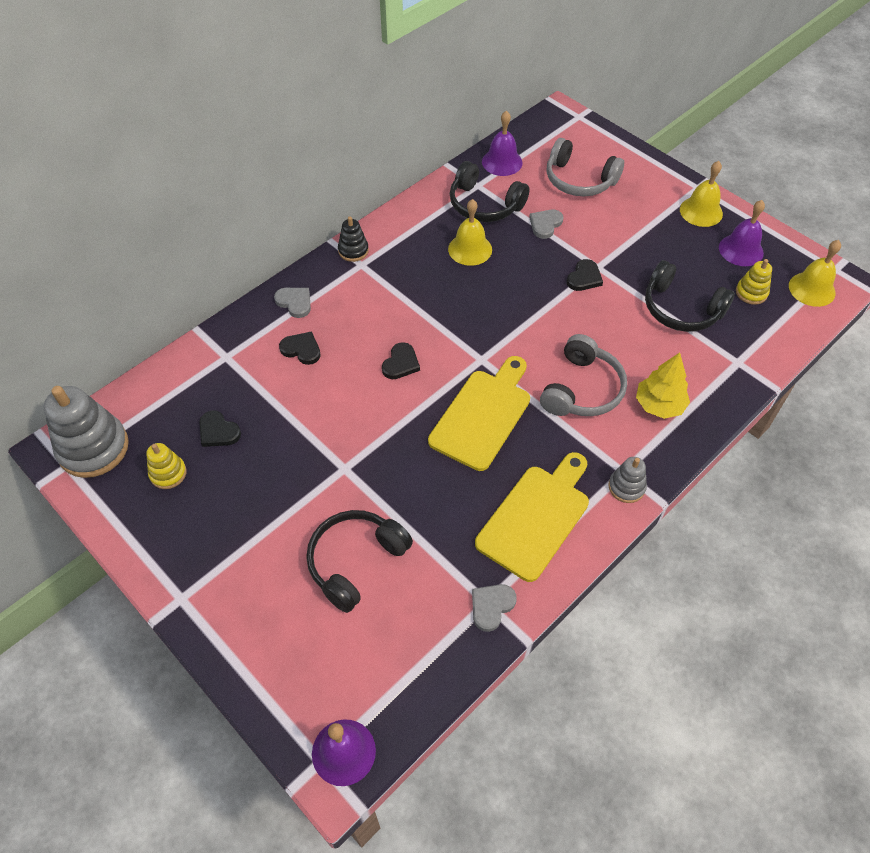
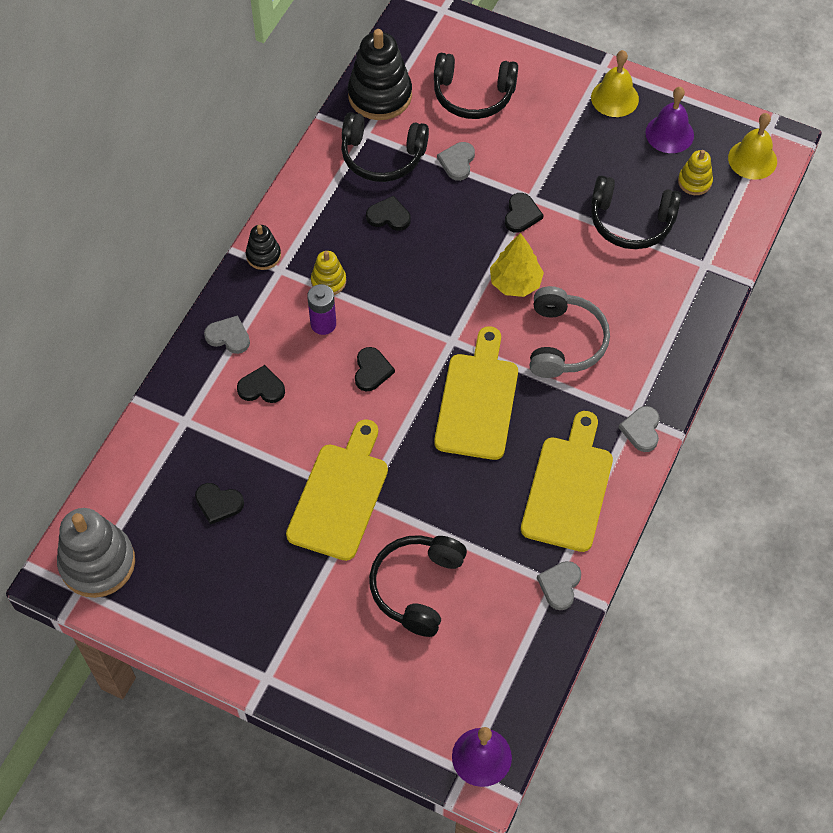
camera: 20 degrees left, 5 degrees up
yellow stacking toy [146,443,187,489] -> yellow stacking toy moved to [311,251,346,295]
yellow bell [448,199,492,266] -> black heart [366,196,411,231]
purple bell [482,111,523,176] -> black stacking toy [348,29,412,120]
grey headphones [547,138,624,196] -> black headphones [434,53,518,119]
grey stacking toy [608,457,647,503] -> grey heart [619,406,660,452]
yellow tree [636,352,690,419] -> yellow tree moved to [490,233,544,297]
none -> yellow cutting board [286,419,388,561]
none -> purple battery [307,284,336,335]

